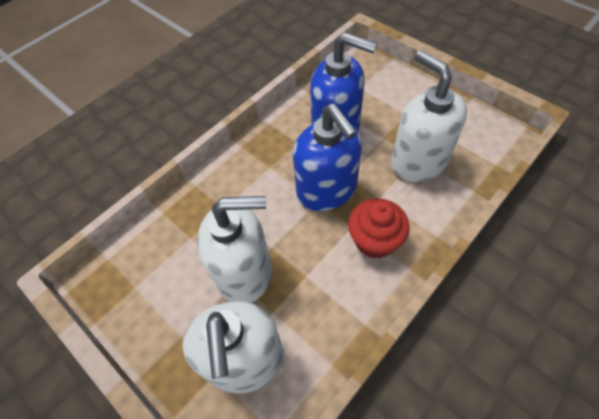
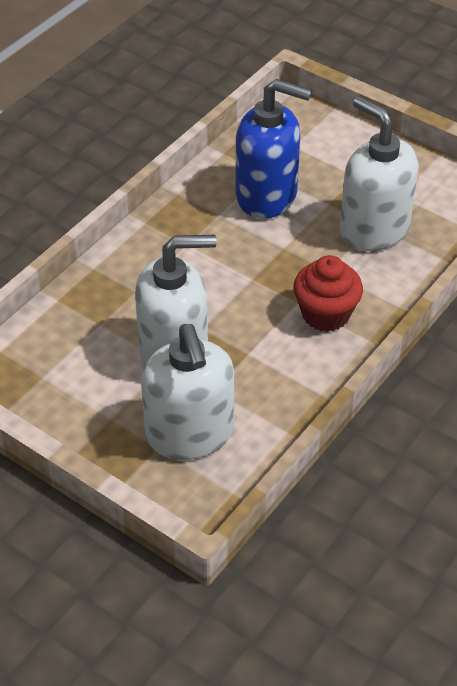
camera: 10 degrees left, 10 degrees down
blue soap dispenser [293,104,362,211] -> none

